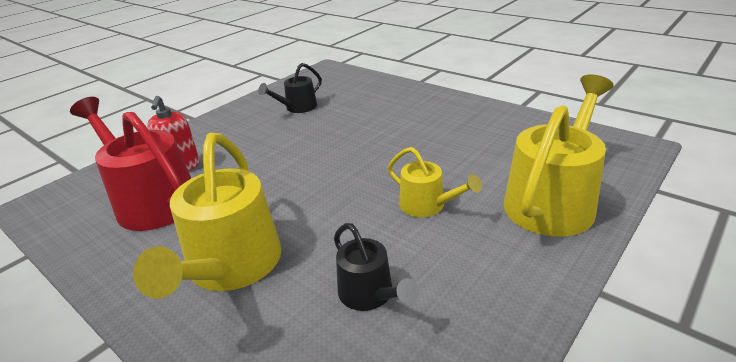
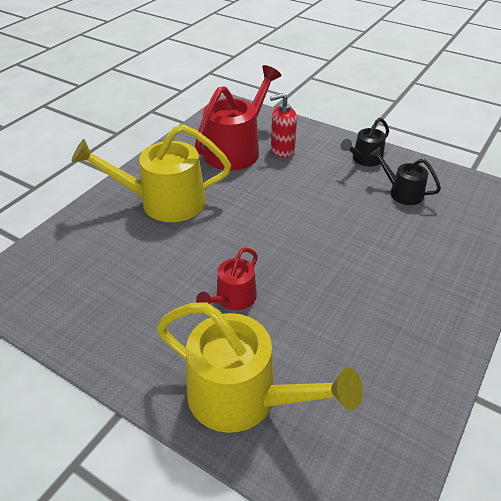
camera: 80 degrees right, 10 degrees up
black watering can [334,223,419,311] -> black watering can moved to [340,118,389,166]
yellow watering can [388,147,482,217] -> red watering can [196,247,258,310]

